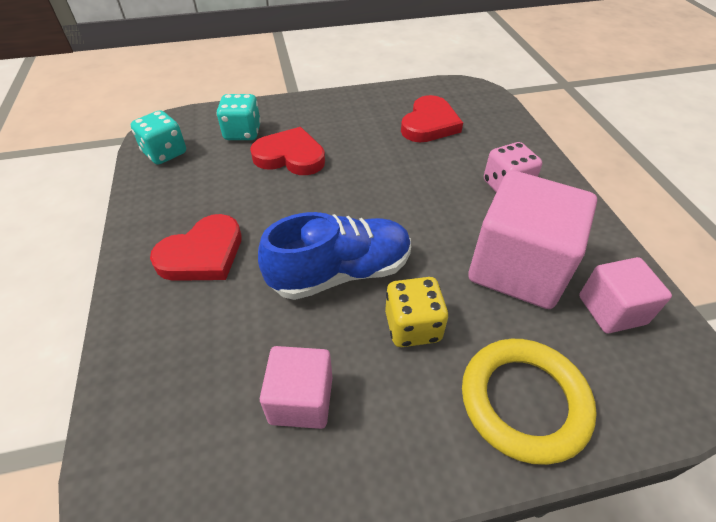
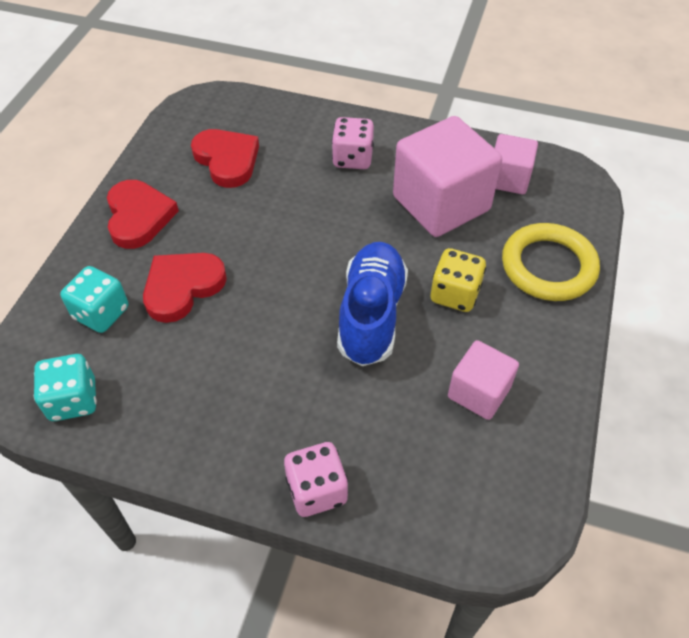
camera: 60 degrees left, 5 degrees up
red heart [150,214,242,281] -> red heart moved to [107,180,179,249]
none -> pink dice [284,442,348,517]

